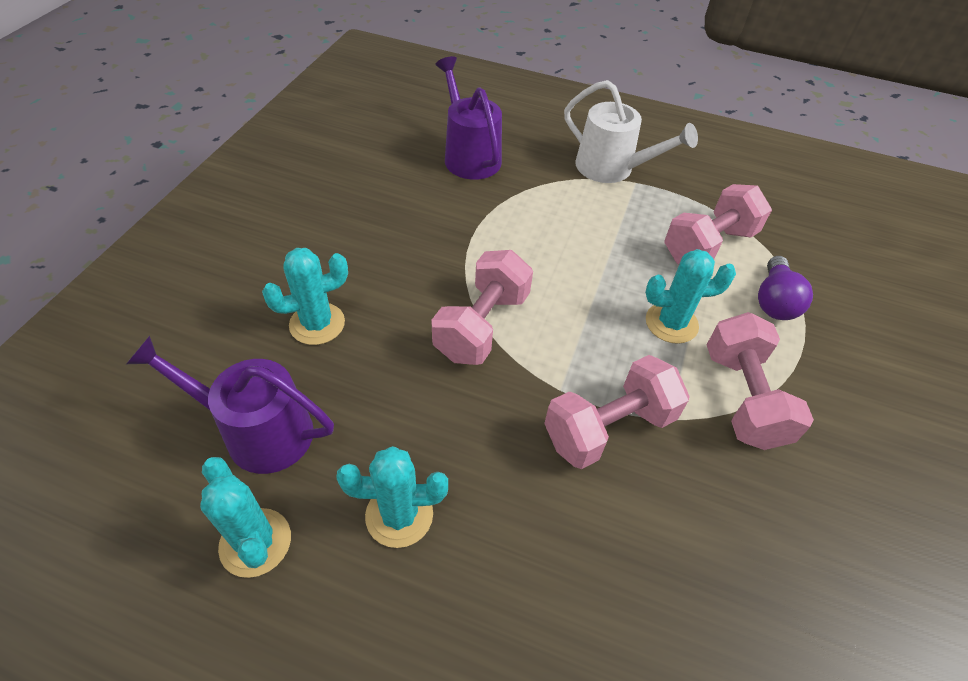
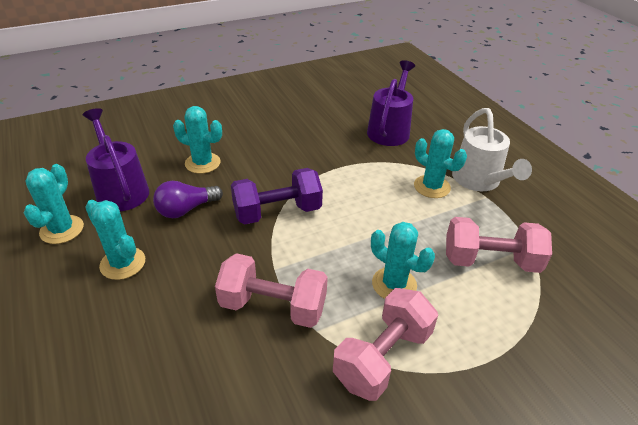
camera: 45 degrees right, 10 degrees down
pink dumbbell [431,250,533,365] -> purple dumbbell [231,168,323,225]
purple light bulb [758,256,813,320] -> purple light bulb moved to [153,181,223,218]
none -> turquoise cactus [414,129,467,198]

